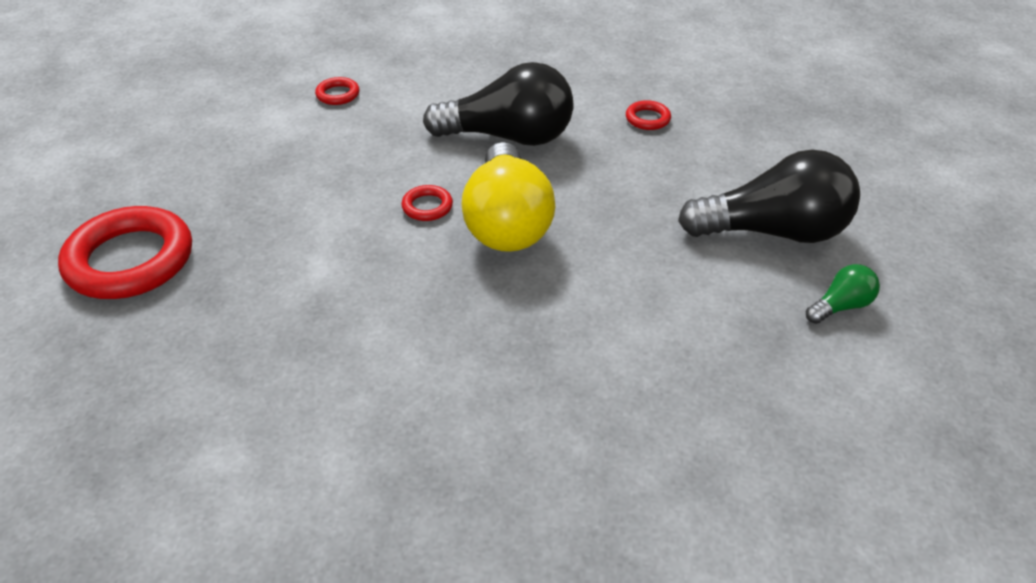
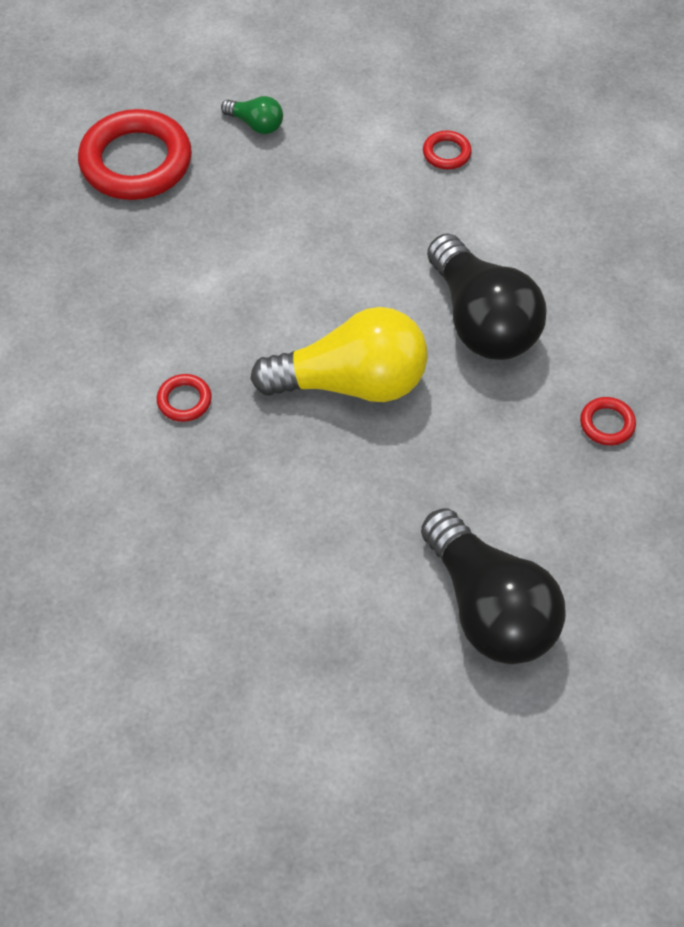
camera: 60 degrees right, 15 degrees up
red ring [401,185,453,221] -> red ring moved to [157,374,212,422]
yellow light bulb [462,142,555,252] -> yellow light bulb turned 150 degrees counterclockwise [250,307,428,402]
green light bulb [806,264,880,324] -> green light bulb moved to [221,96,283,134]

